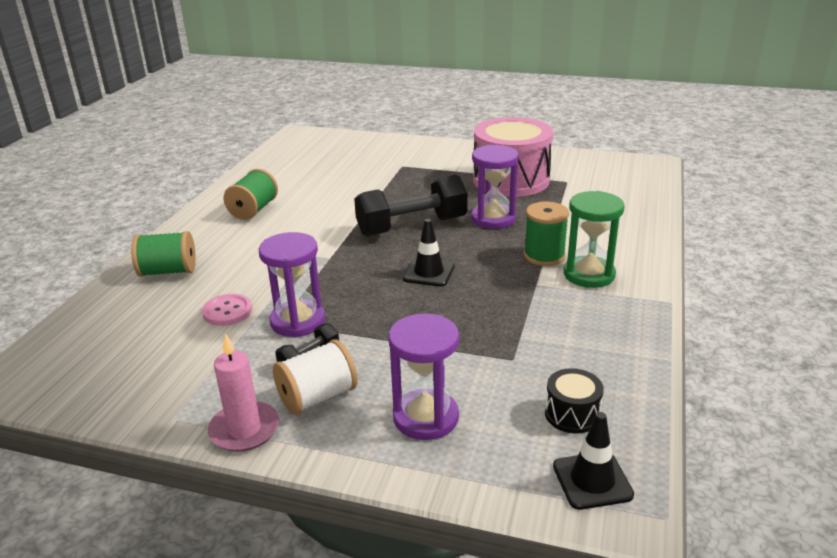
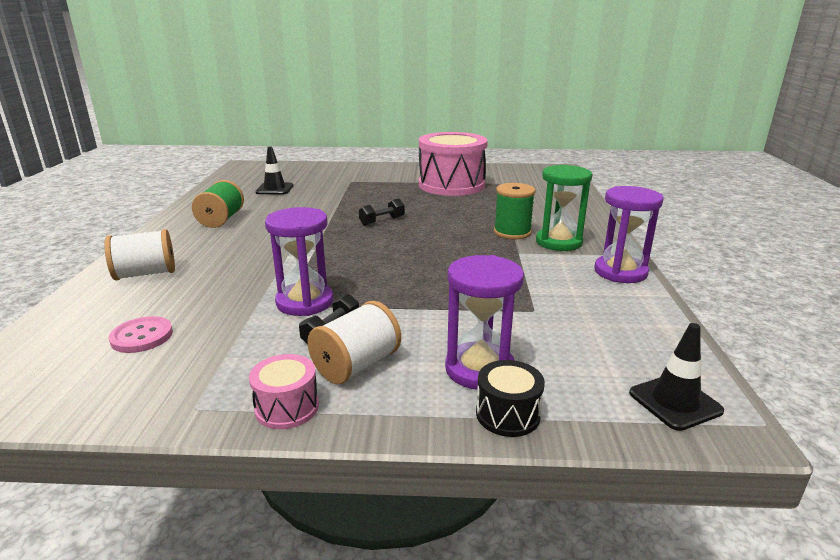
camera: 15 degrees left, 5 degrees down
green spool [131,231,196,277] -> white spool [104,229,175,281]
pink button [202,294,252,326] -> pink button moved to [109,316,173,353]
pink candle [208,333,279,452] -> pink drum [249,354,319,429]
black dumbbell [354,175,468,236] -> black dumbbell [359,198,405,226], size x0.45
black traffic cone [403,219,455,287] -> black traffic cone moved to [255,146,294,195]
purple hourglass [471,145,519,229] -> purple hourglass moved to [594,186,664,283]
black drum [545,368,604,434] -> black drum moved to [476,360,545,437]

